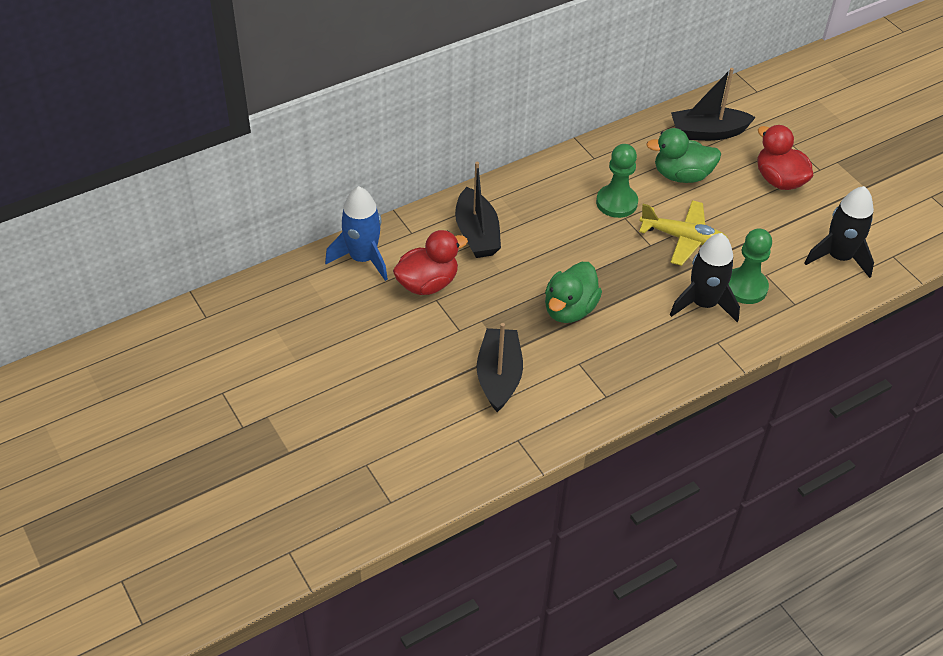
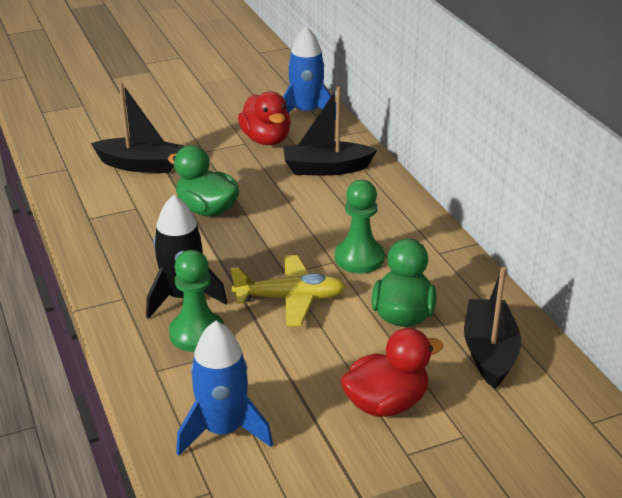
camera: 100 degrees right, 15 degrees down
yellow plane [639,200,728,266] -> yellow plane turned 120 degrees counterclockwise [231,255,346,326]
black rocket [804,186,874,278] -> blue rocket [176,321,273,456]

